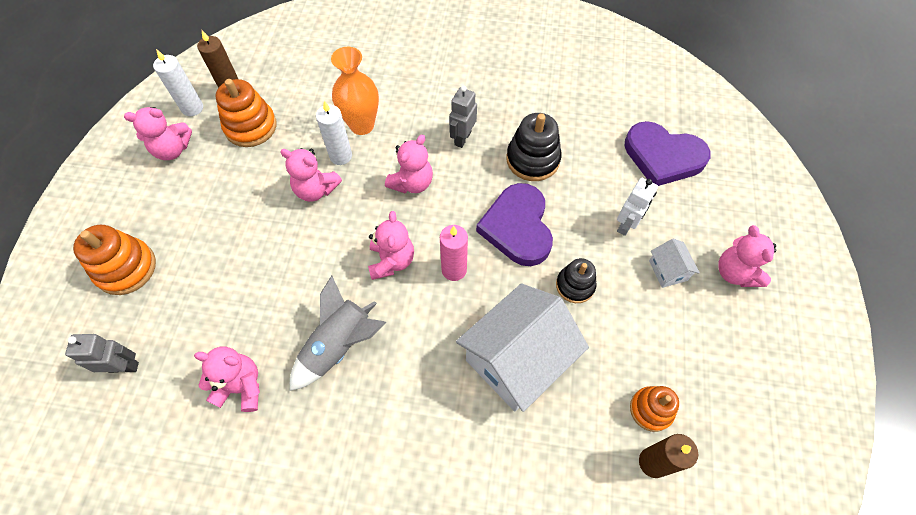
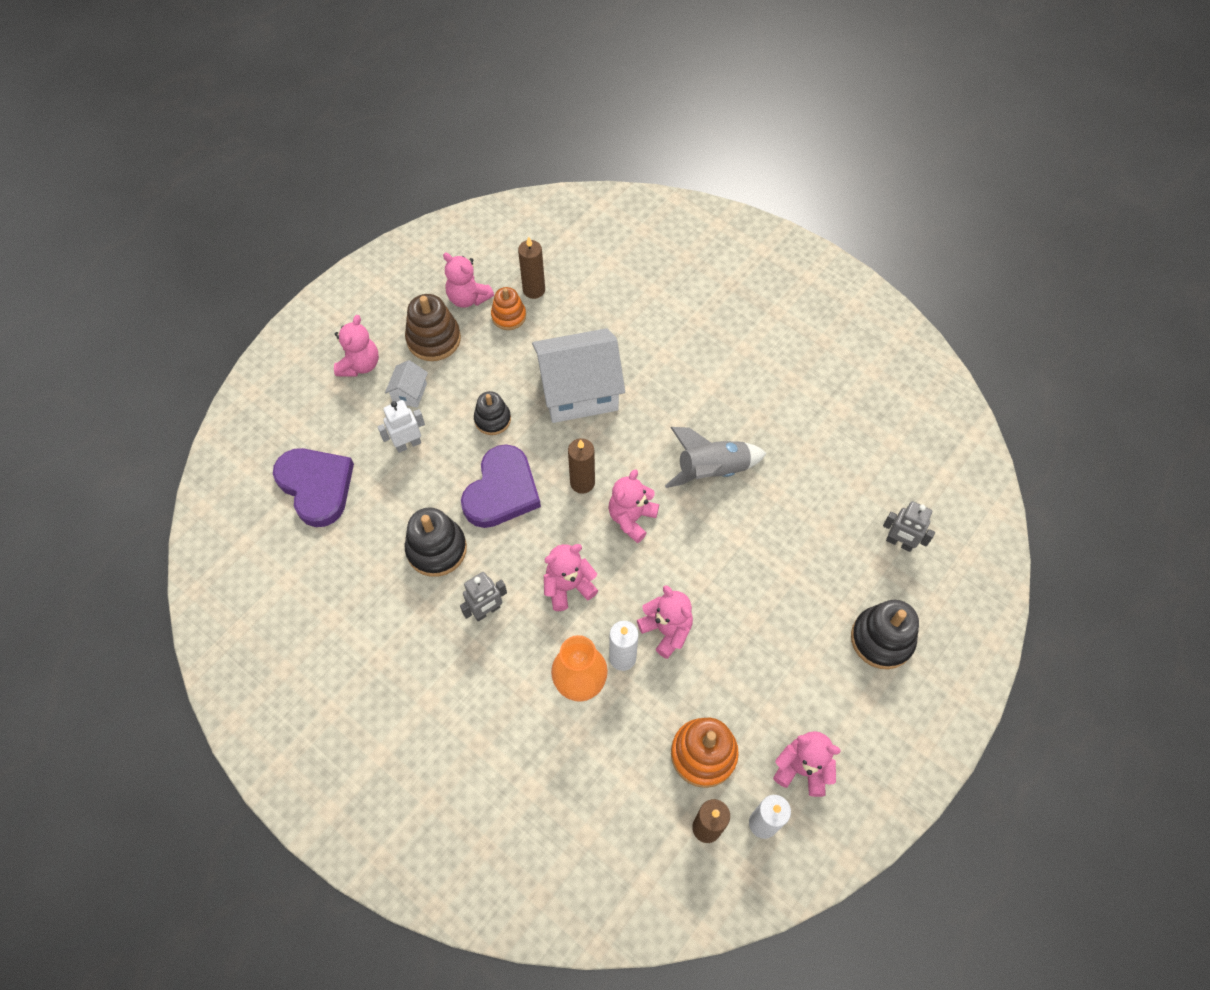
camera: 150 degrees left, 0 degrees up
orange stacking toy [73,225,156,295] -> black stacking toy [851,600,919,669]
pink teddy bear [194,347,260,412] -> pink teddy bear moved to [443,253,494,308]
pink candle [440,225,468,281] -> brown candle [568,438,595,494]
none -> brown stacking toy [405,294,461,361]

